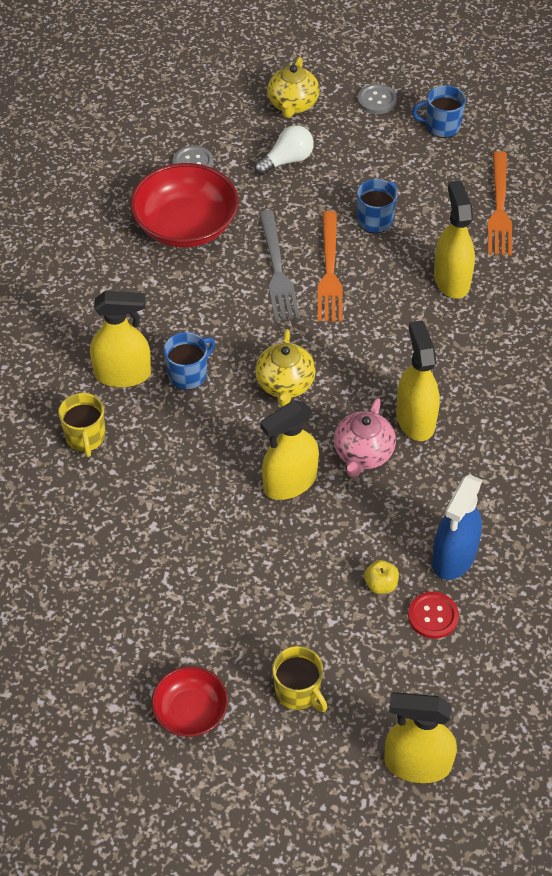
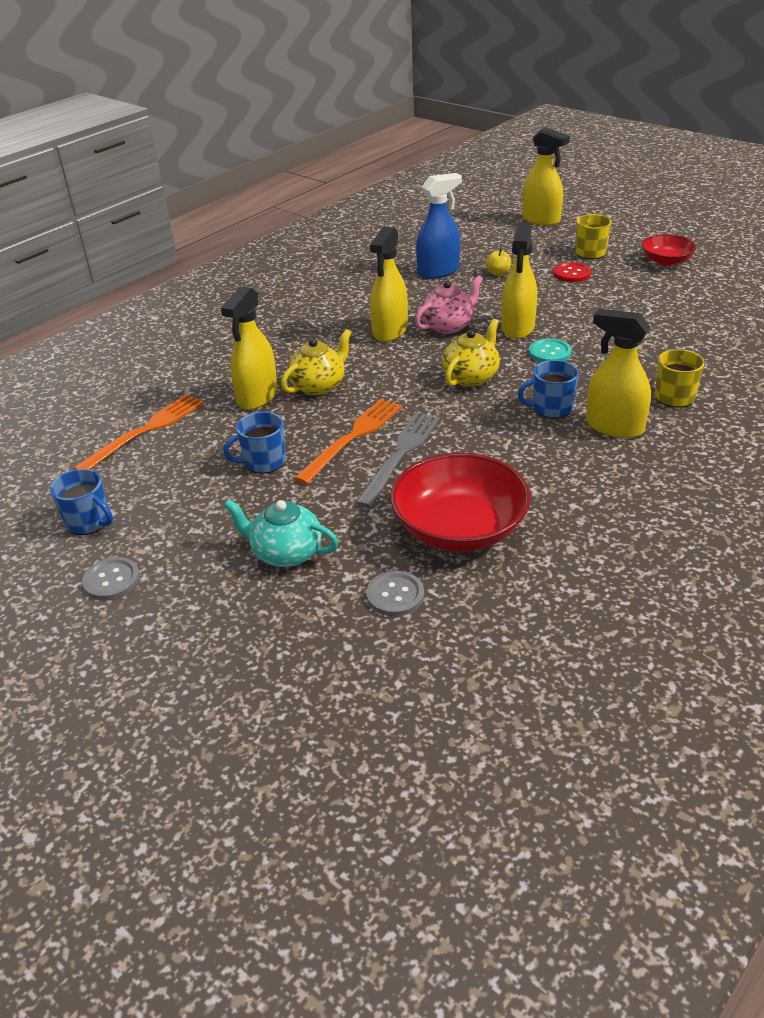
camera: 145 degrees left, 15 degrees down
white light bulb [254,125,314,176] -> turquoise teapot [223,499,339,567]
yellow spray bottle [260,400,319,500] -> yellow spray bottle turned 105 degrees clockwise [501,222,537,339]
yellow teapot [267,57,319,118] -> yellow teapot moved to [281,329,352,395]
red button [408,591,459,639] -> red button moved to [554,262,591,282]
none -> turquoise button [529,338,572,363]

